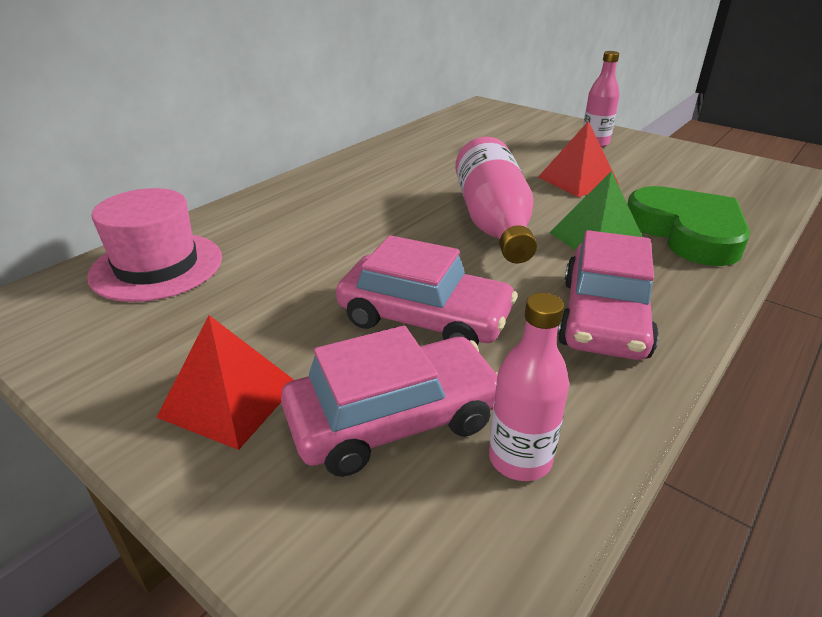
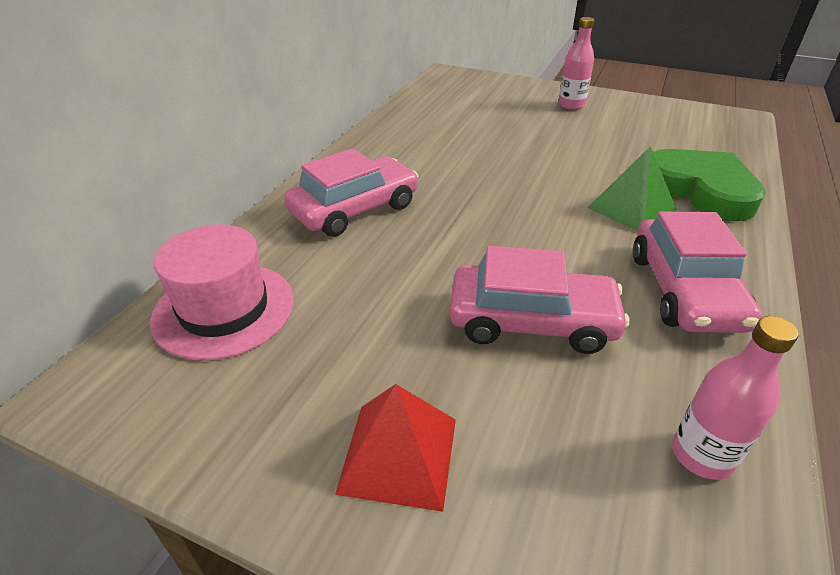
camera: 15 degrees left, 5 degrees up
pink car [281,325,498,477] -> pink car moved to [284,148,418,237]
pink bottle [455,137,537,264] -> none
red pyramid [538,121,619,197] -> none

